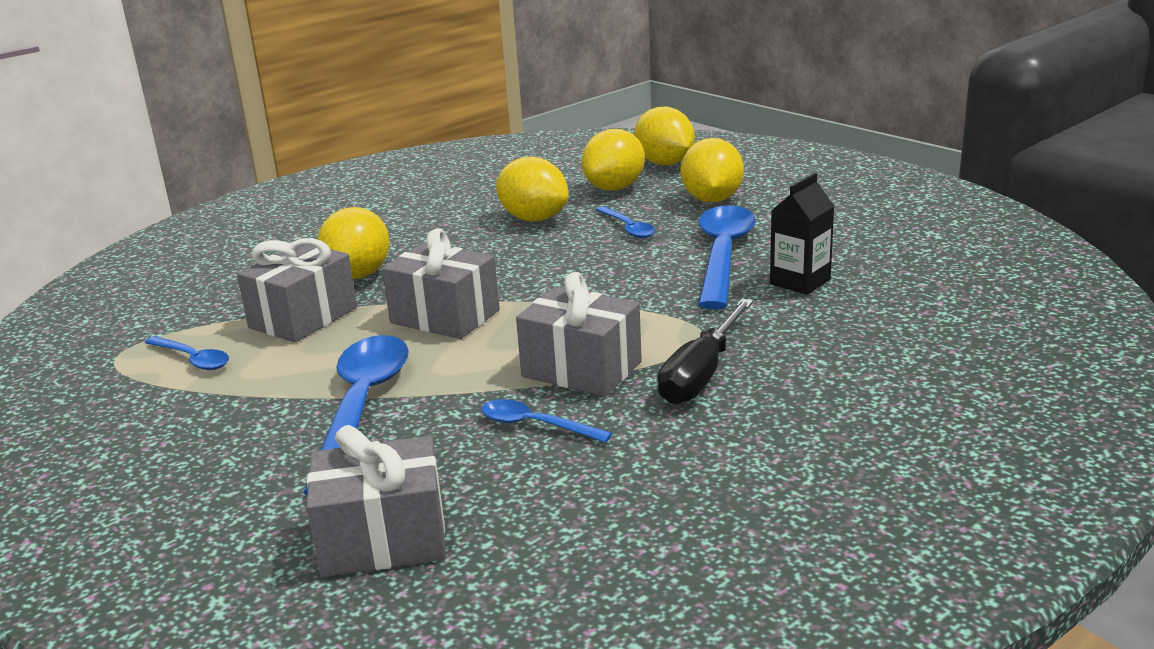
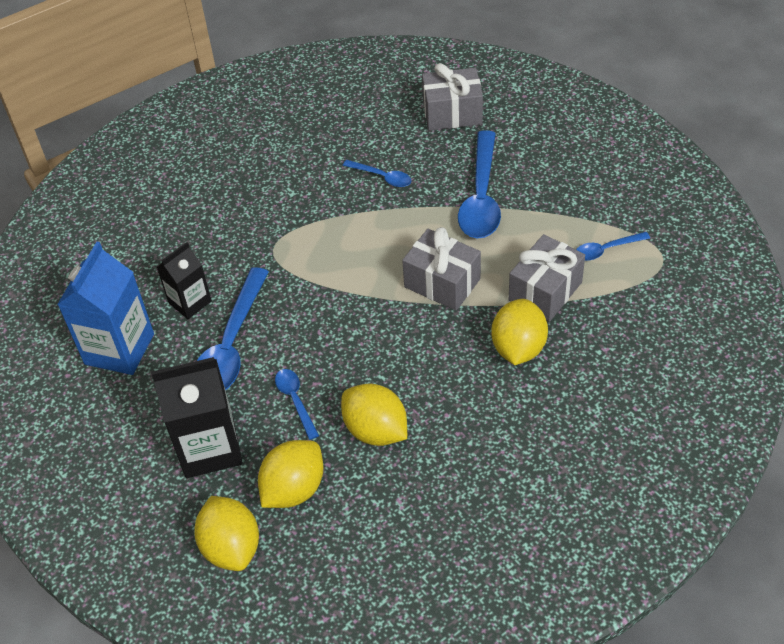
camera: 175 degrees left, 25 degrees up
blue spoon [145,336,229,370] -> blue spoon turned 60 degrees counterclockwise [576,232,650,261]
grey gift [516,272,642,397] -> none
black screwdriver [658,299,753,404] -> none
yellow lemon [681,138,744,203] -> black carton [151,357,243,478]
none -> blue carton [57,242,154,375]

